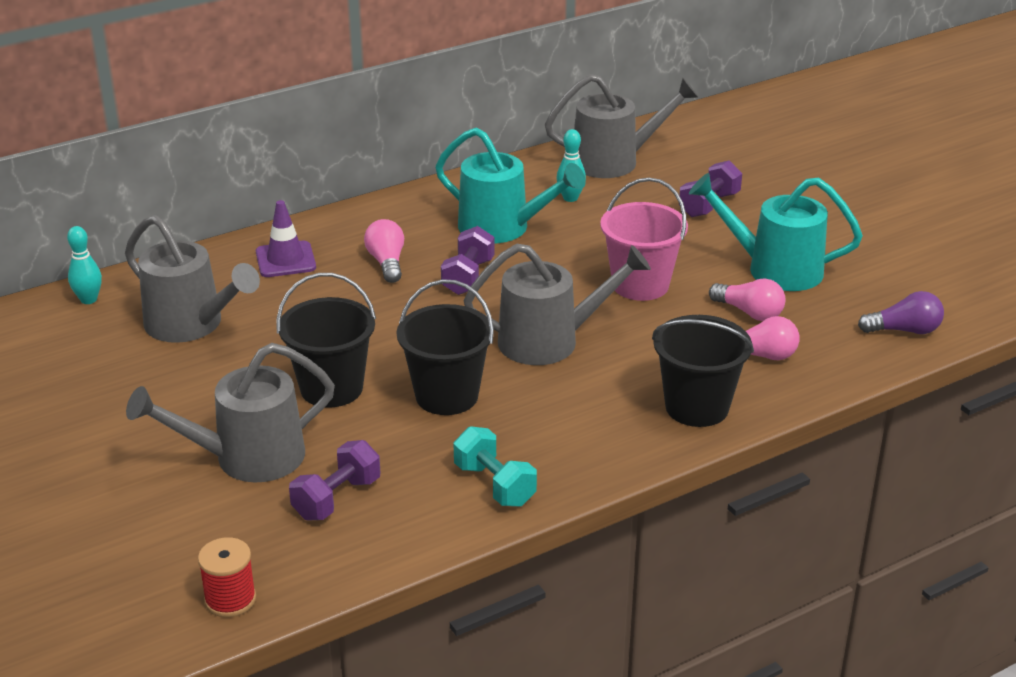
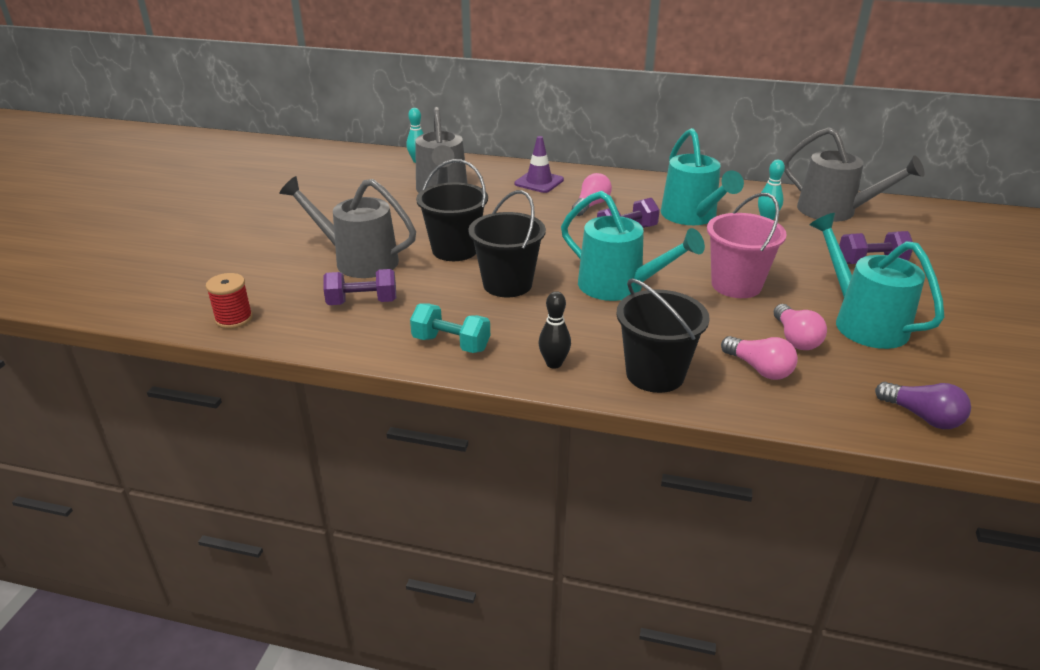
camera: 45 degrees right, 0 degrees up
turquoise dumbbell [454,426,537,507] -> turquoise dumbbell turned 75 degrees counterclockwise [410,303,490,353]
grey watering can [463,243,651,365] -> turquoise watering can [561,191,705,301]
none -> black bowling pin [539,291,571,369]

